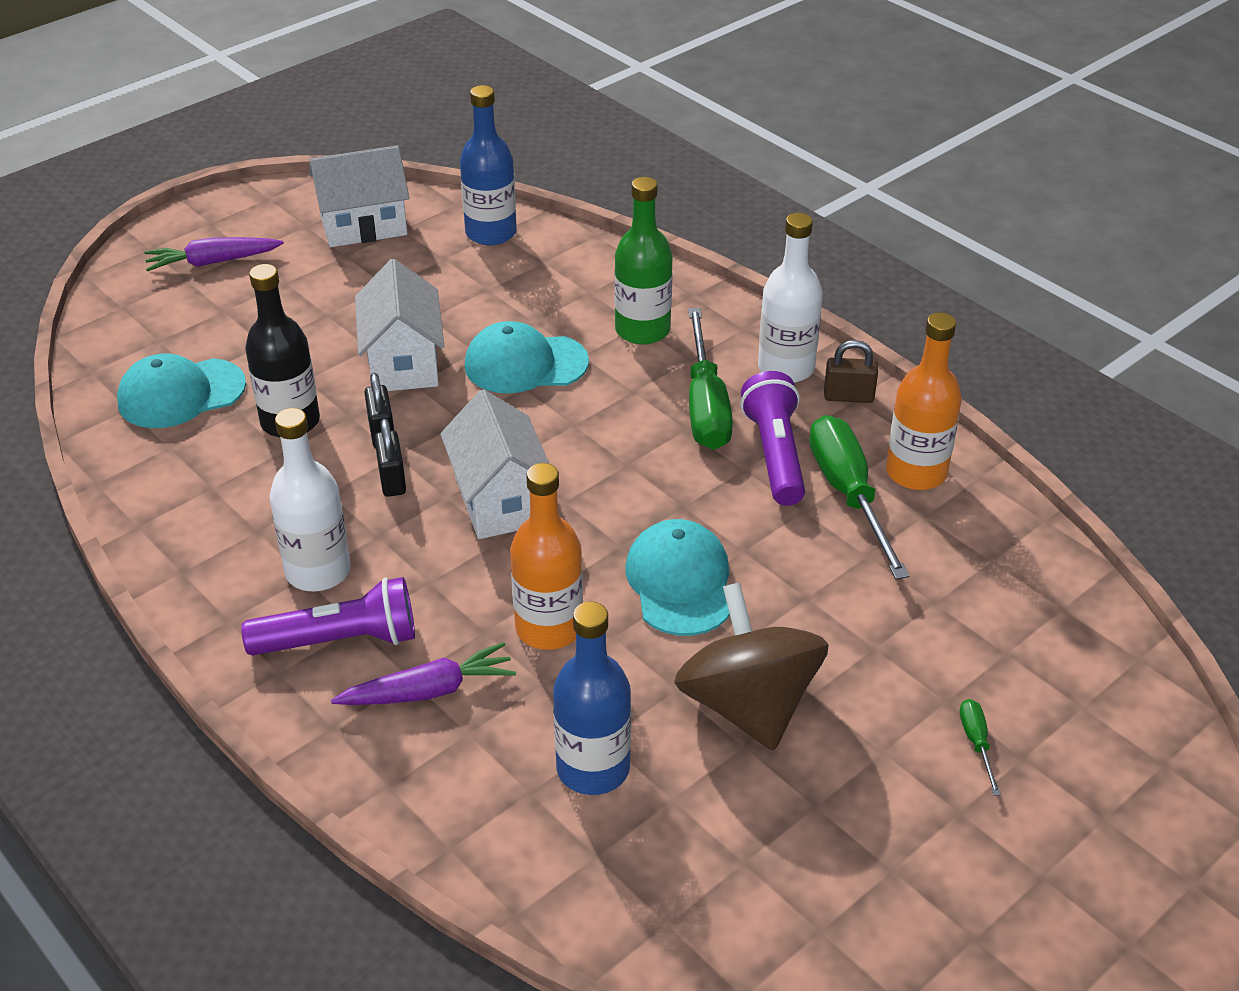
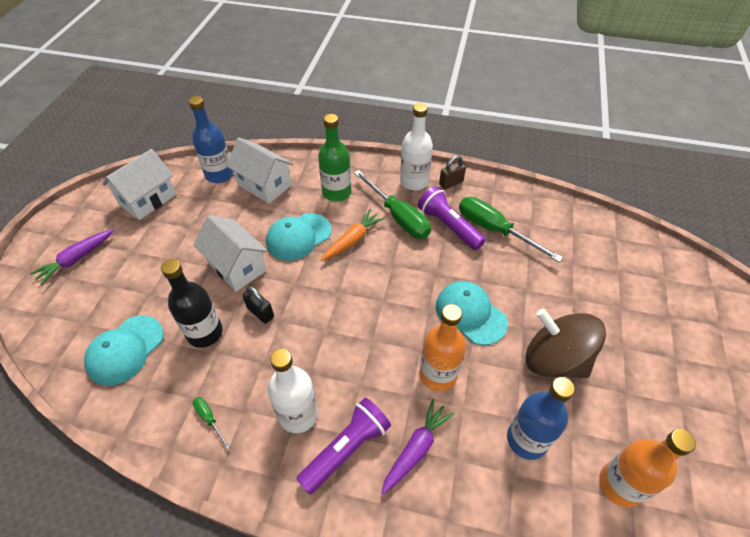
camera: 35 degrees left, 10 degrees up
black padlock [374,419,406,497] -> none
white house [440,389,549,539] -> white house moved to [227,138,293,204]
orange bottle [886,313,962,490] -> orange bottle moved to [599,429,696,508]
green screwdriver [960,699,1001,796] -> green screwdriver moved to [193,397,230,449]
none -> orange carrot [321,209,385,261]

